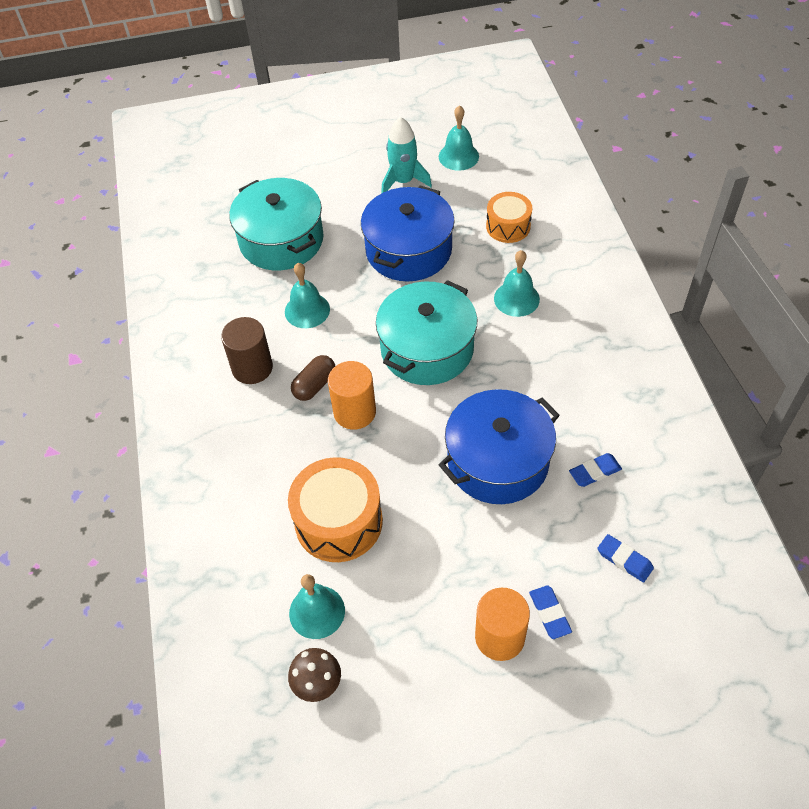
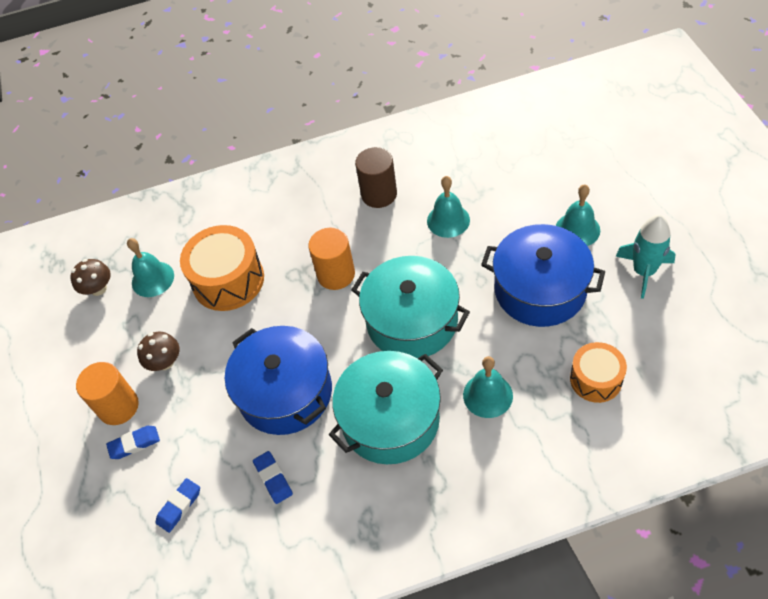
camera: 90 degrees right, 0 degrees up
turquoise pot [229,178,324,271] -> turquoise pot moved to [329,351,443,464]
brown capsule [291,355,335,401] -> none
turquoise bell [439,105,479,171] -> turquoise bell moved to [556,184,600,246]
none -> brown mushroom [137,332,179,371]

